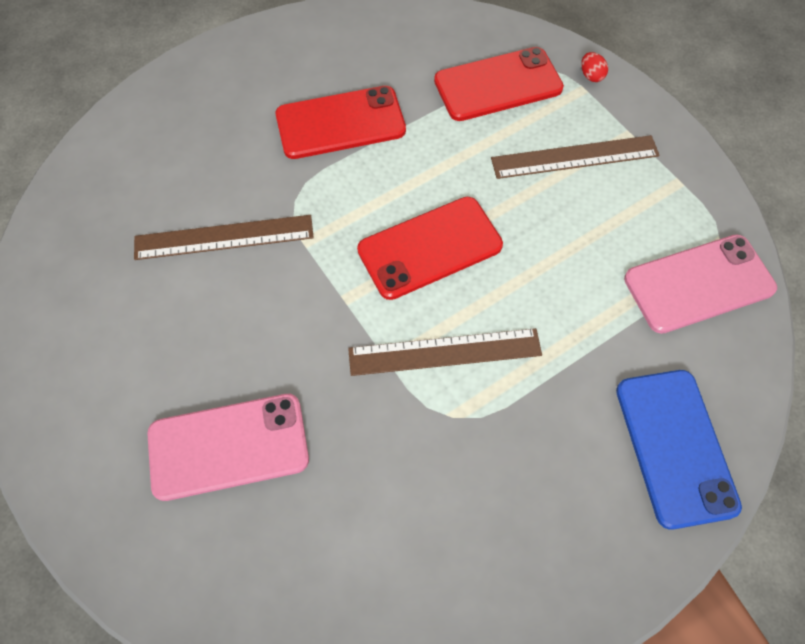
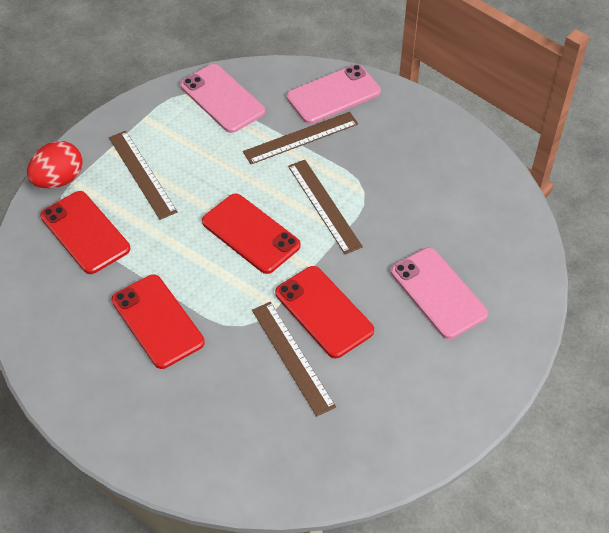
camera: 110 degrees left, 10 degrees down
red egg [581,52,608,82] -> red egg [27,141,83,188], size x2.31
blue phone [616,370,742,530] -> pink phone [287,64,381,124]
none -> brown ruler [243,112,358,164]
none -> red phone [275,266,374,358]

